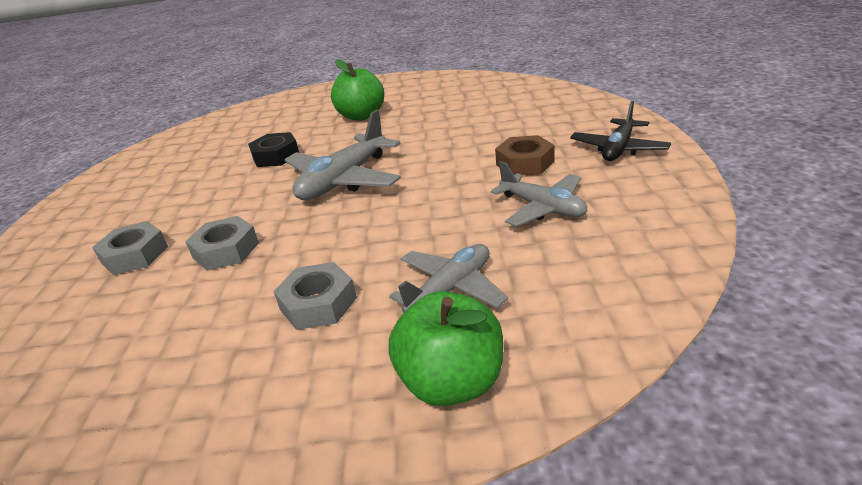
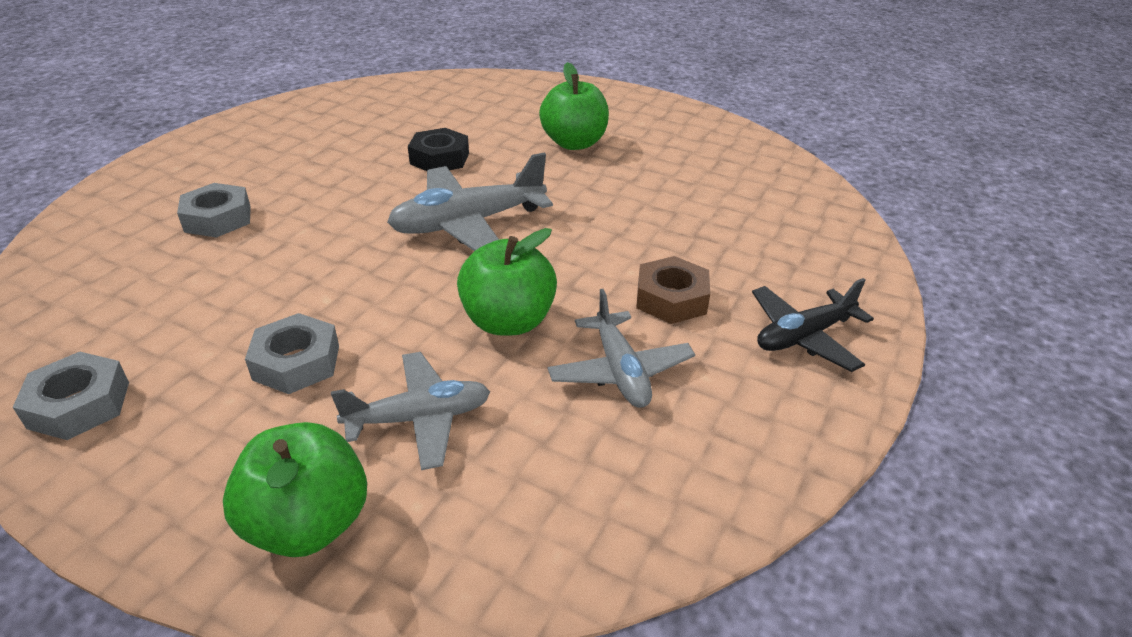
camera: 25 degrees right, 5 degrees up
grey nut [185,216,259,271] -> grey nut moved to [13,352,129,440]
none -> green apple [457,228,557,336]

